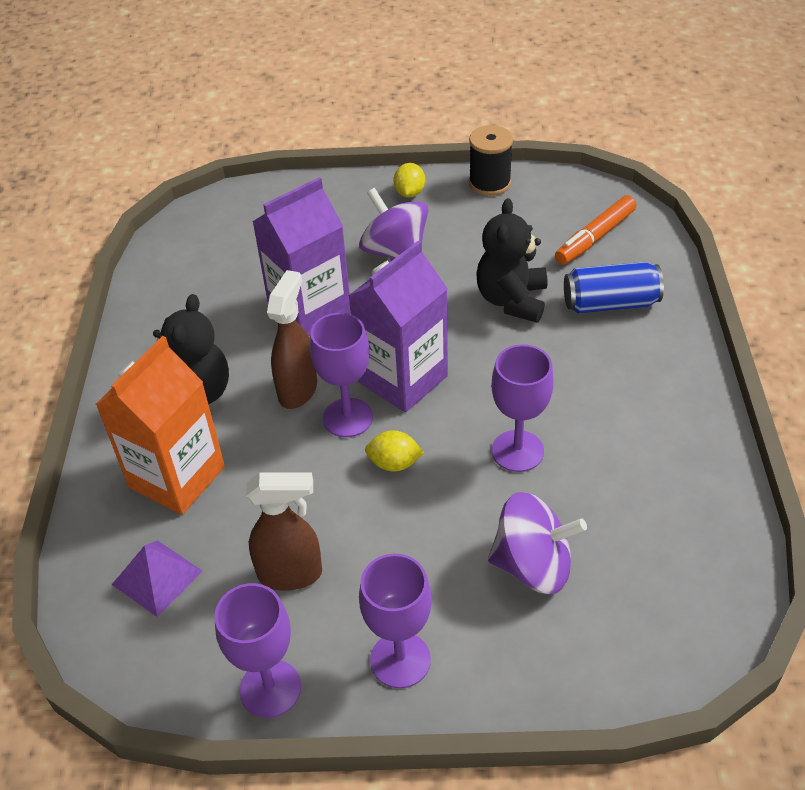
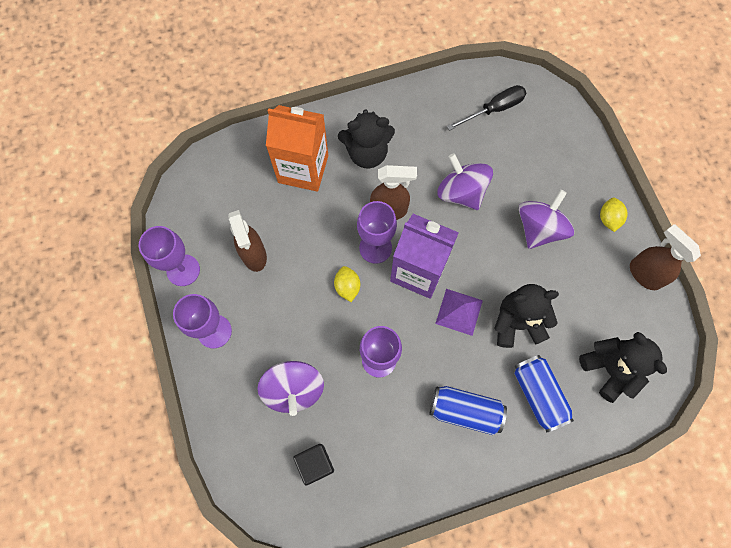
camera: 70 degrees right, 25 degrees up
purple pyramid [112,540,202,617] -> purple pyramid moved to [435,289,483,336]
purple carton [252,177,351,336] -> purple spinning top [437,153,493,210]
yellow lemon [393,163,425,198] -> yellow lemon turned 75 degrees counterclockwise [600,198,628,232]
black spool [469,125,513,196] -> brown spray bottle [630,224,701,290]
orange marker [555,195,637,265] -> black teddy bear [579,332,667,403]
none -> black cube [293,444,334,485]
none -> blue can [429,386,507,435]
none -> black screwdriver [447,85,526,130]

